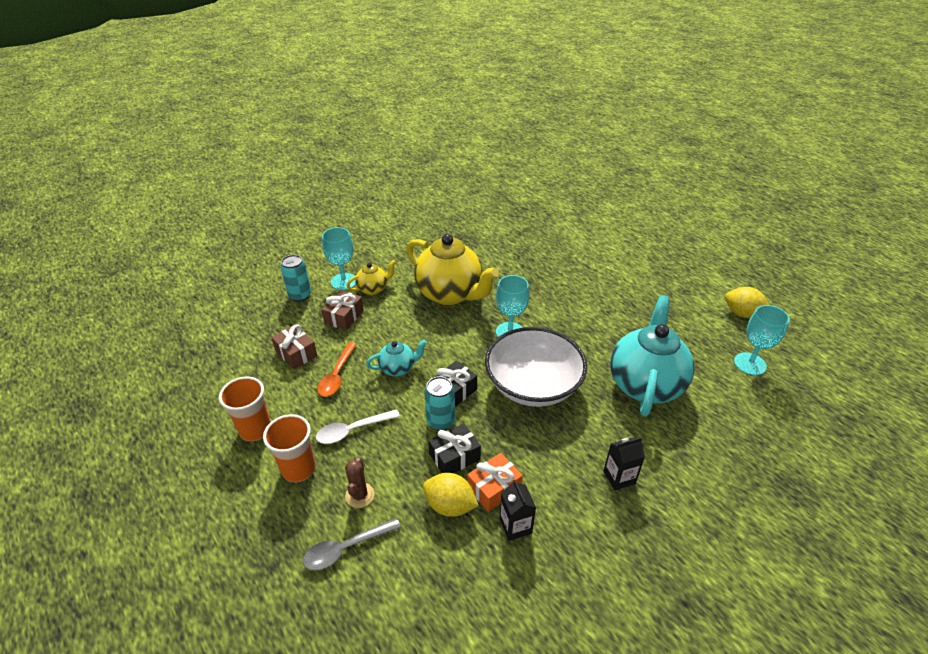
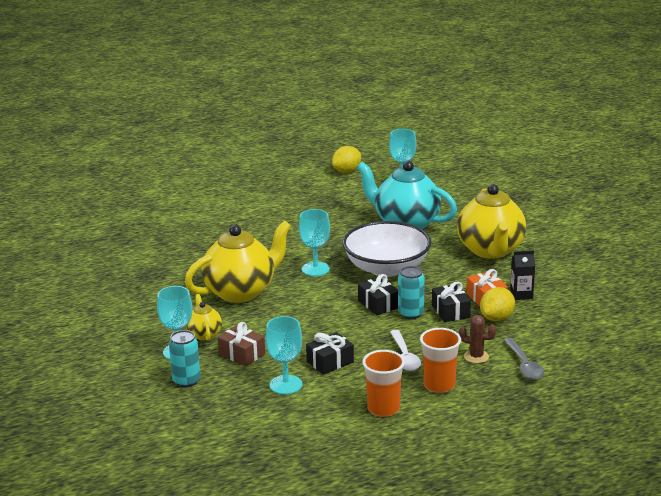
camera: 75 degrees left, 15 degrees down
brown gift [271,325,317,370] -> turquoise goblet [265,316,302,395]
orange spoon [317,342,357,397] -> black gift [306,332,354,375]
turquoise teapot [366,340,427,376] -> none
black carton [603,437,645,490] -> yellow teapot [457,184,526,259]

